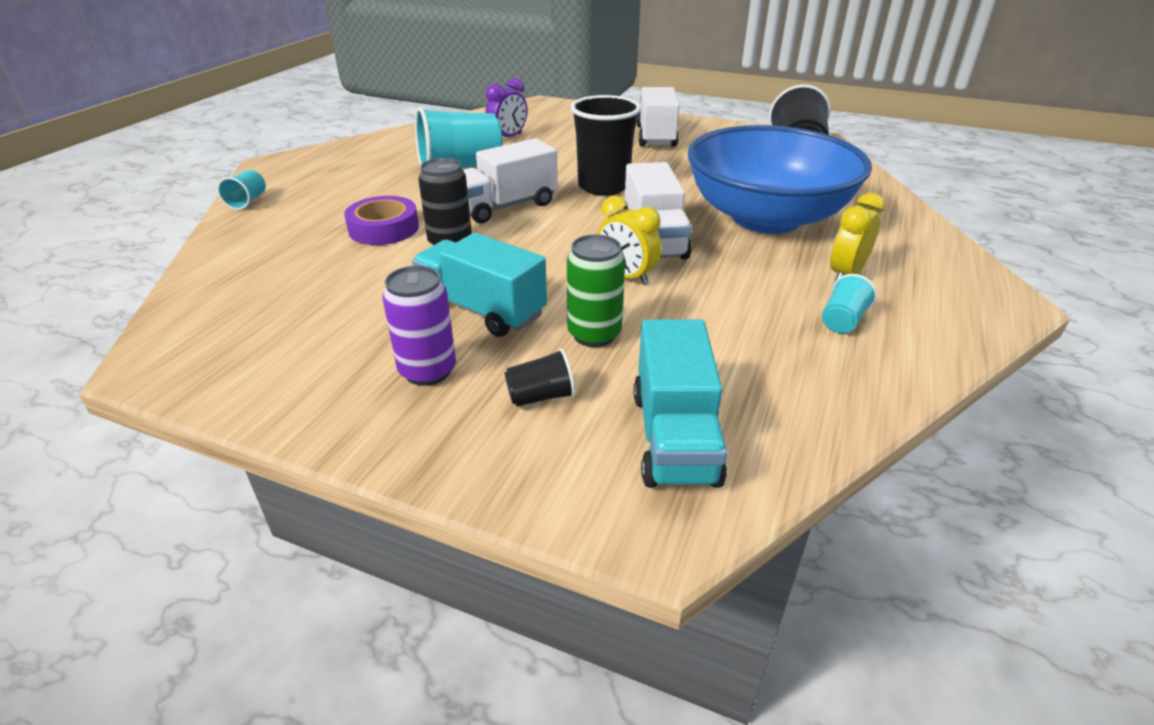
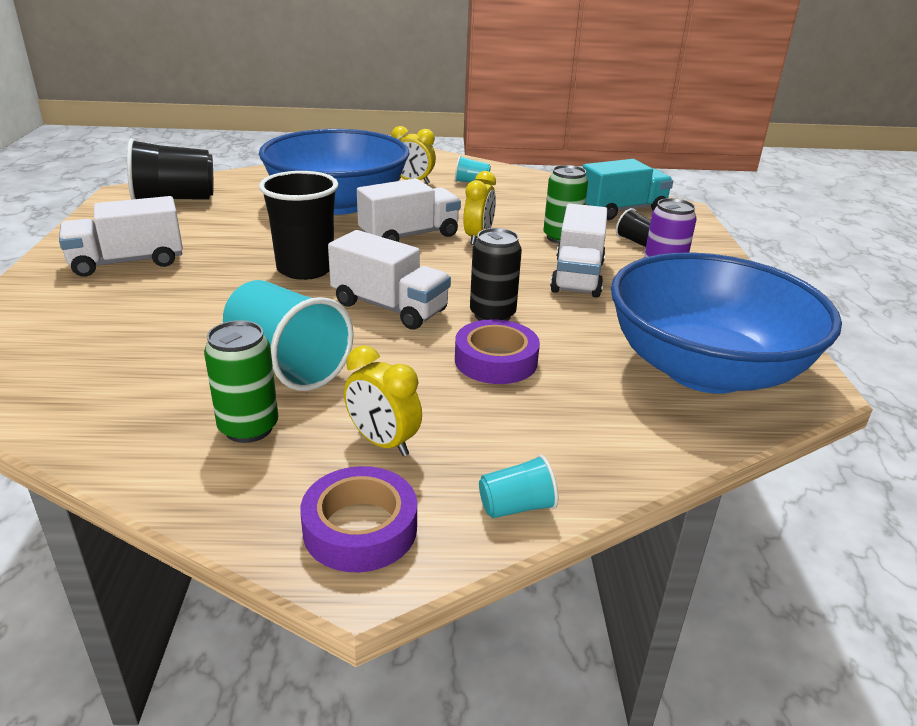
camera: 115 degrees left, 5 degrees down
turquoise truck [412,233,547,337] -> white truck [550,203,608,298]
purple clock [485,78,527,137] -> none
none -> green can [204,320,278,443]
none -> purple tape [300,466,417,572]
none -> yellow clock [344,345,422,456]
none -> blue bowl [611,253,842,394]

